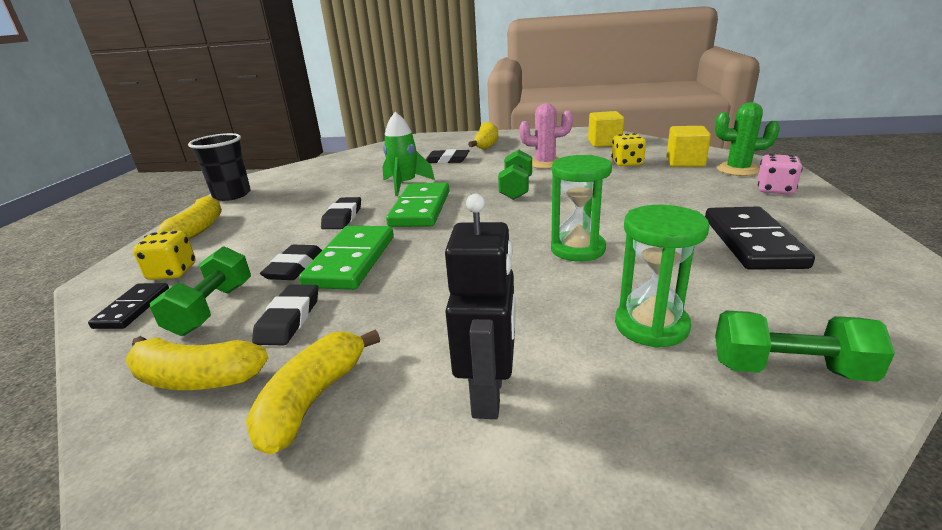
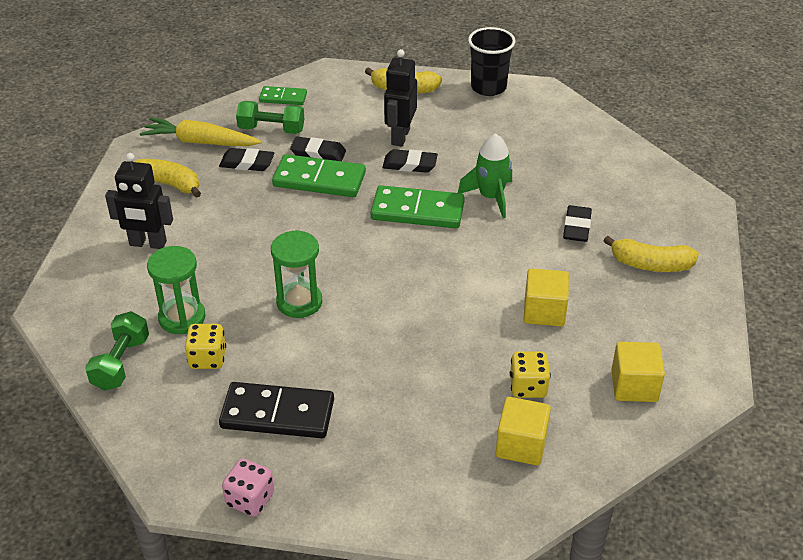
camera: 90 degrees right, 15 degrees up
black domino [88,283,169,329] -> green domino [259,86,307,105]
yellow banana [126,336,268,390] -> yellow carrot [140,118,262,146]
yellow dice [133,231,196,280] -> yellow dice moved to [185,324,226,369]
green dumbbell [498,149,532,200] -> none
pink cactus [519,103,573,169] -> yellow cube [524,268,569,327]
green cactus [715,102,780,176] -> none
pink dice [757,154,803,195] -> pink dice moved to [222,458,274,517]
none -> black robot [384,49,417,146]

